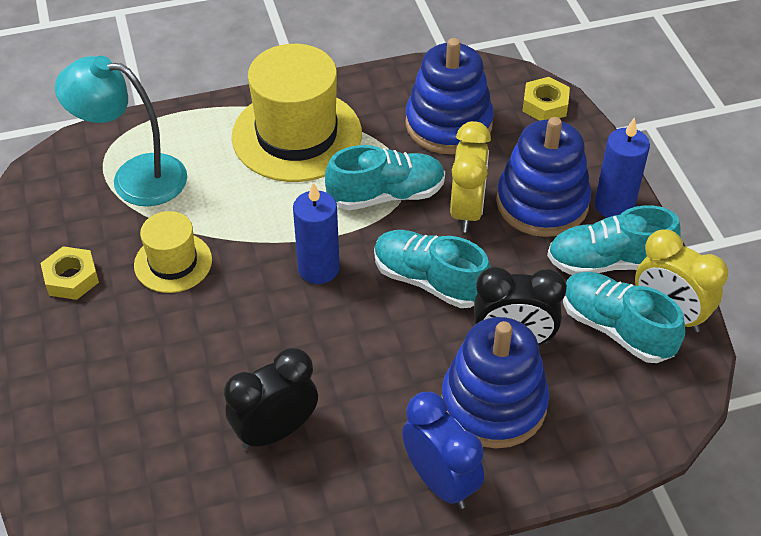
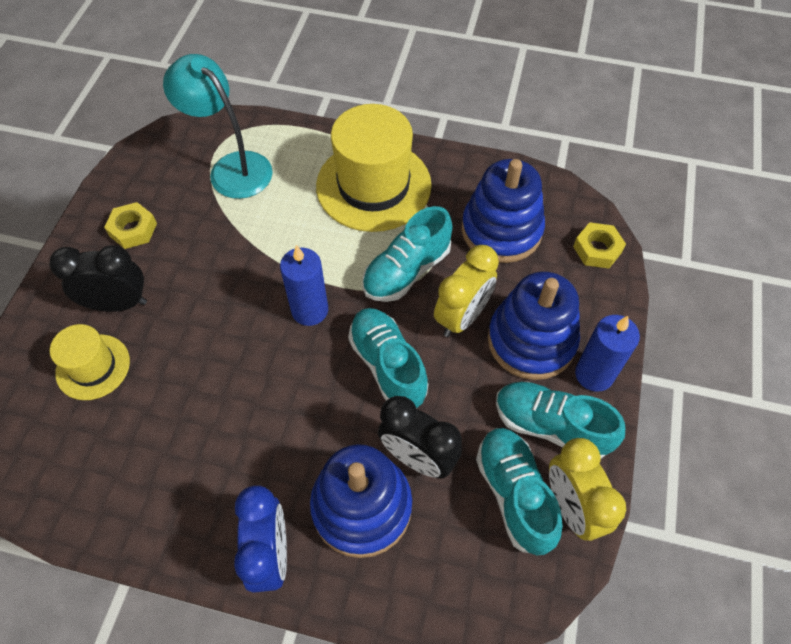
camera: 30 degrees right, 10 degrees up
yellow hat [134,211,212,293] -> yellow hat moved to [50,324,130,400]
black clock [224,347,318,449] -> black clock moved to [49,245,147,312]
turquoise shoe [325,145,445,210] -> turquoise shoe turned 120 degrees clockwise [362,206,453,302]

